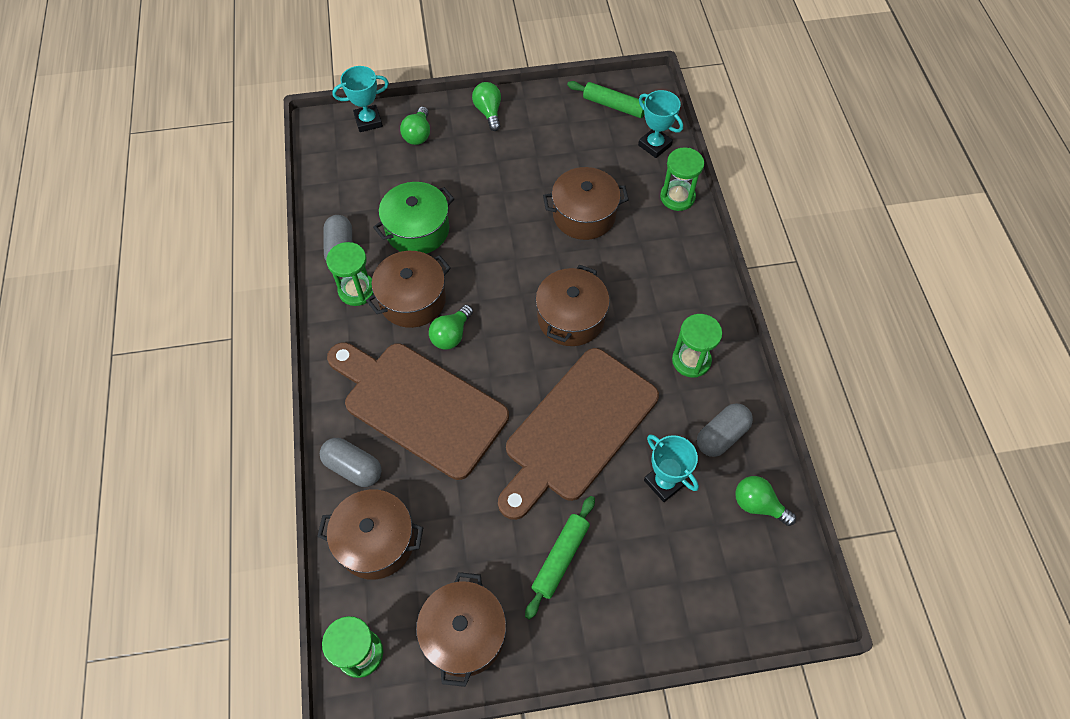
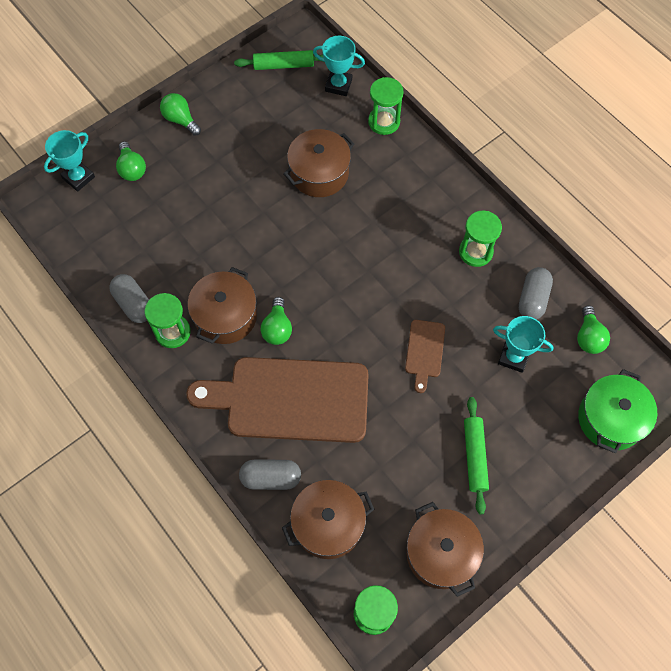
camera: 30 degrees left, 5 degrees up
green pot [373,182,454,253] -> green pot moved to [578,369,657,453]
brown cutting board [498,348,659,520] -> brown cutting board [405,320,445,393], size x0.44
brown pot [536,265,610,346] -> none
green light bulb [735,476,796,526] -> green light bulb turned 90 degrees counterclockwise [577,305,610,354]

